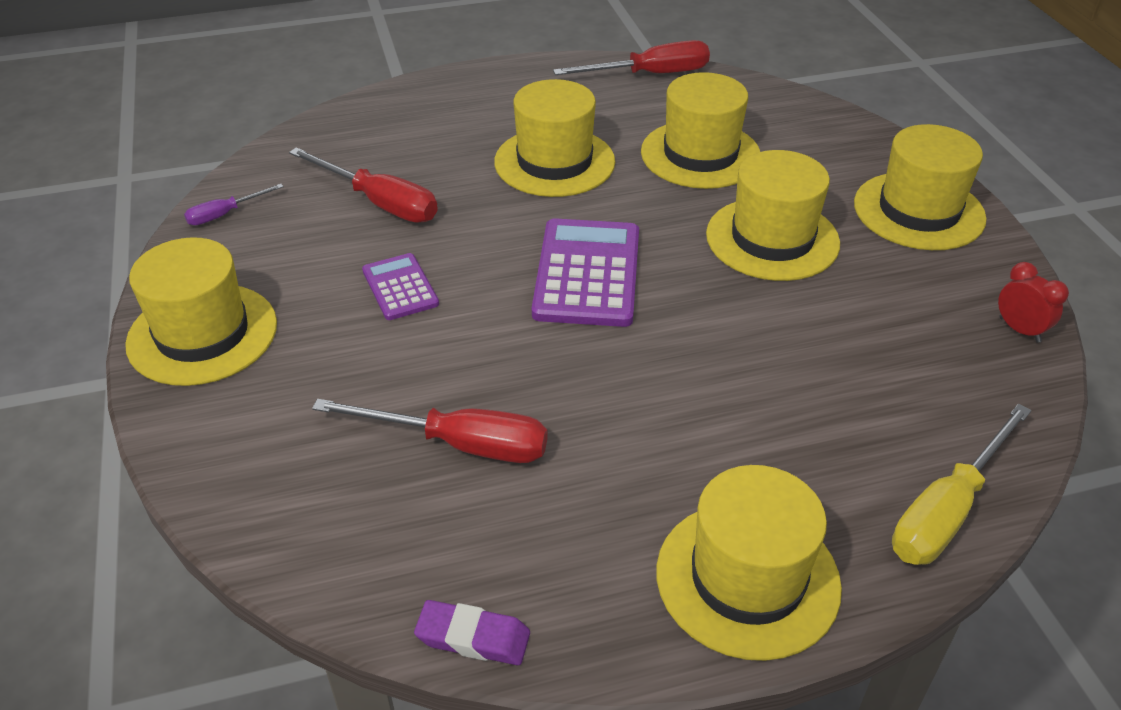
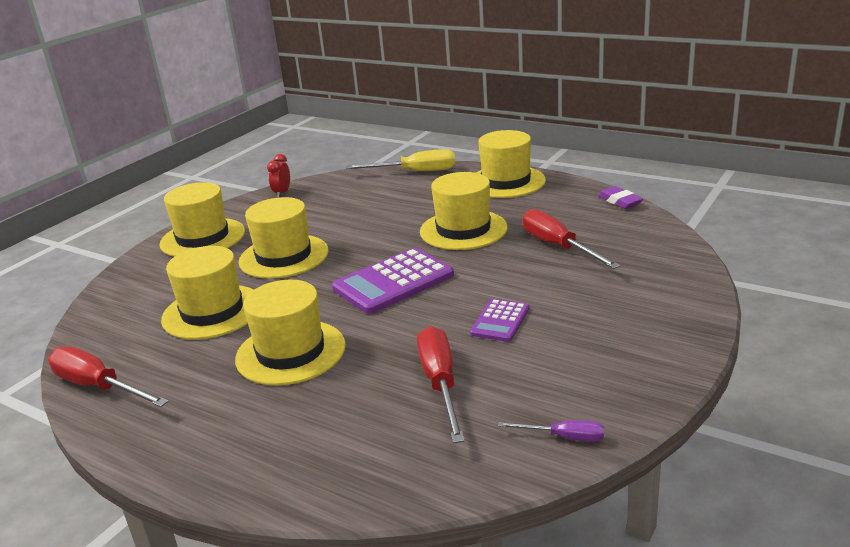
camera: 130 degrees left, 15 degrees down
yellow hat [125,237,277,386] -> yellow hat moved to [420,172,507,250]

